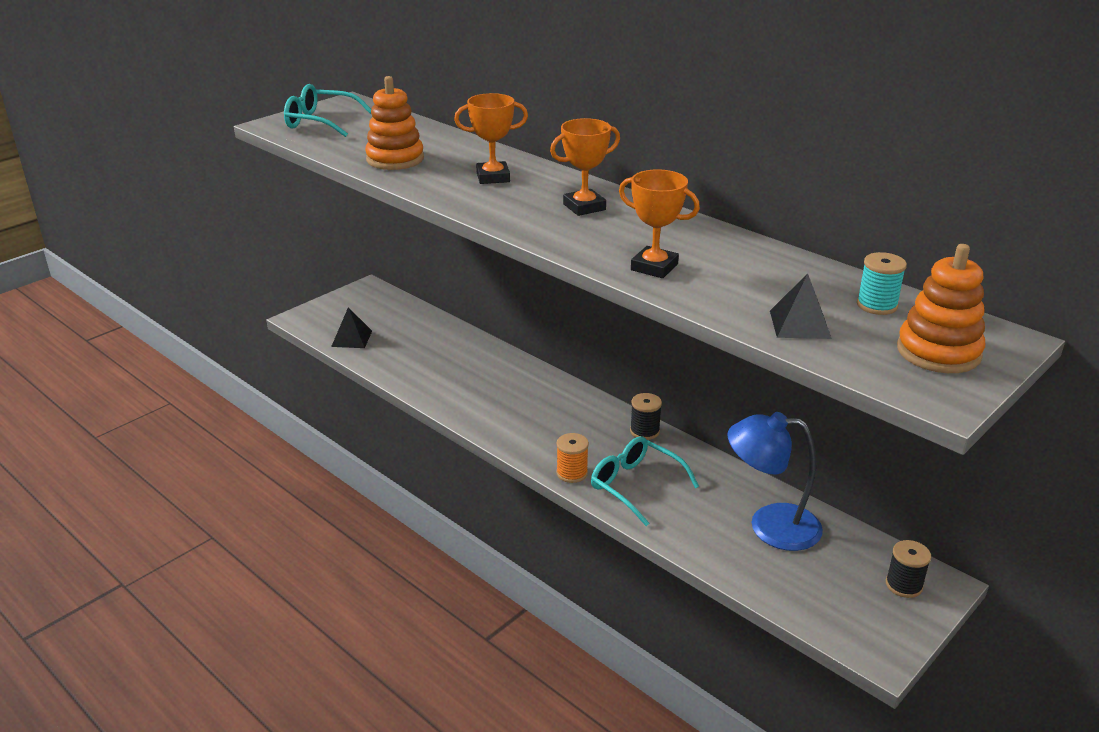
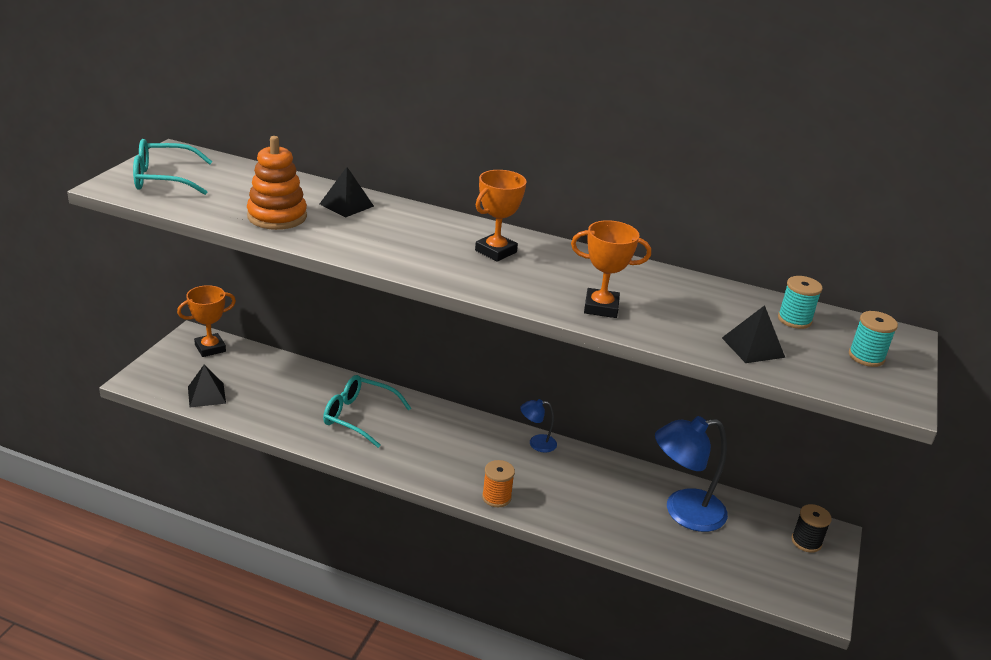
camera: 25 degrees left, 0 degrees up
orange trophy [454,93,528,184] -> orange trophy moved to [177,285,236,357]
turquoise glasses [591,436,699,526] -> turquoise glasses moved to [323,375,411,448]
black spool [630,393,662,440] -> blue lamp [520,399,557,453]
orange stacking toy [897,244,985,373] -> turquoise spool [849,311,898,367]
none -> black pyramid [320,167,374,218]

